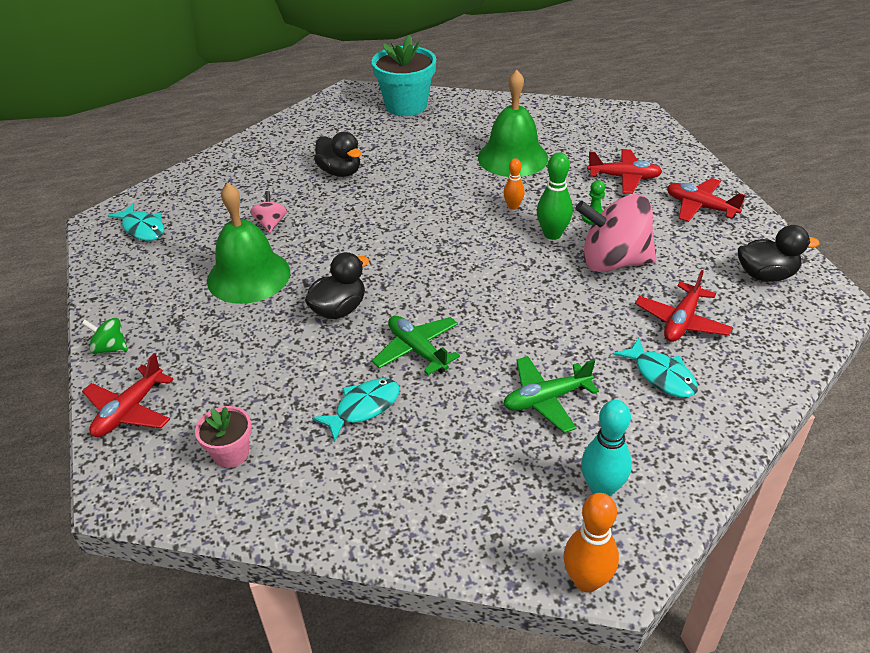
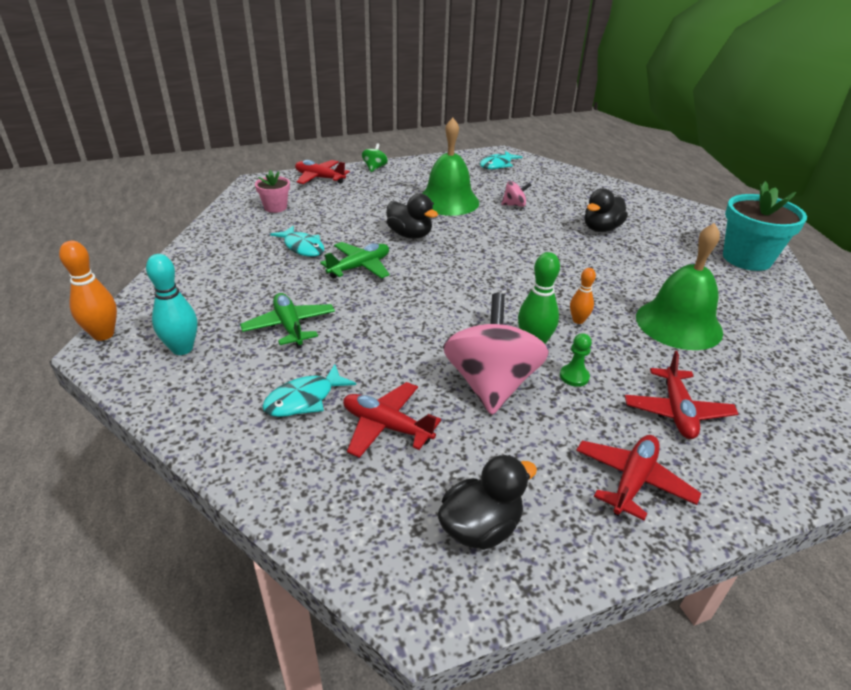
camera: 85 degrees right, 5 degrees down
black duck [738,225,819,282] -> black duck turned 120 degrees counterclockwise [437,455,537,550]

